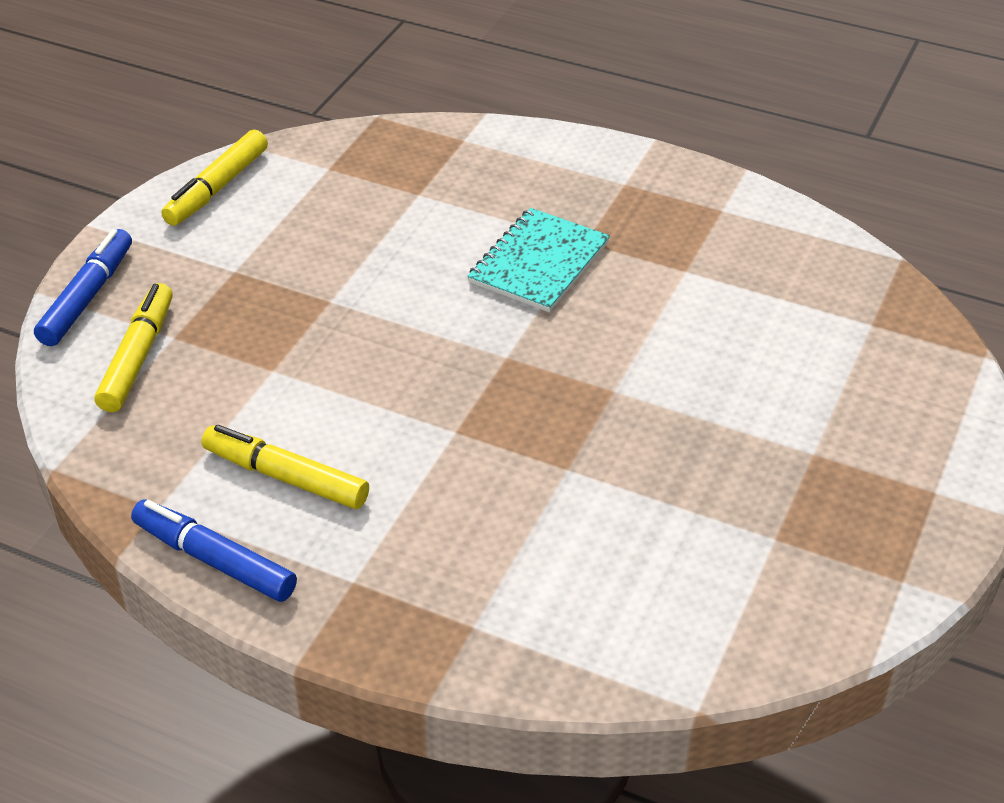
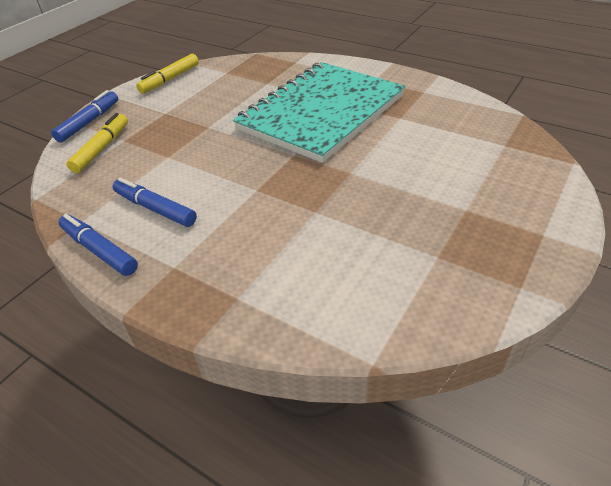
camera: 10 degrees right, 0 degrees up
yellow marker [201,425,369,509] -> blue marker [113,178,197,227]
turquoise notebook [467,208,610,312] -> turquoise notebook [233,62,406,163], size x2.15

